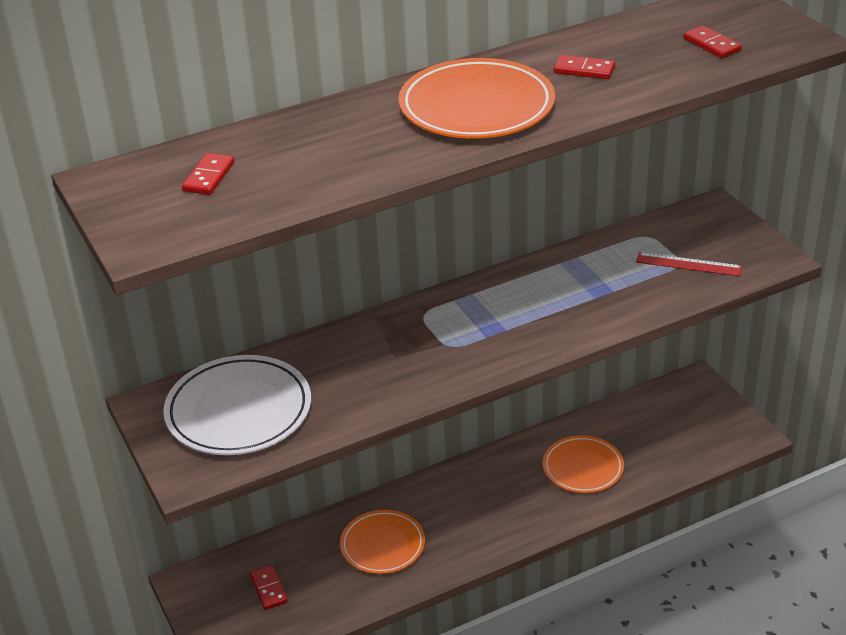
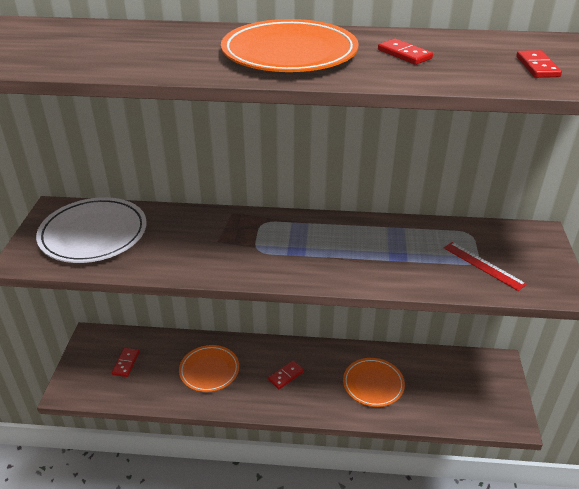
camera: 30 degrees right, 0 degrees up
red domino [182,153,234,195] -> red domino moved to [268,360,304,389]

